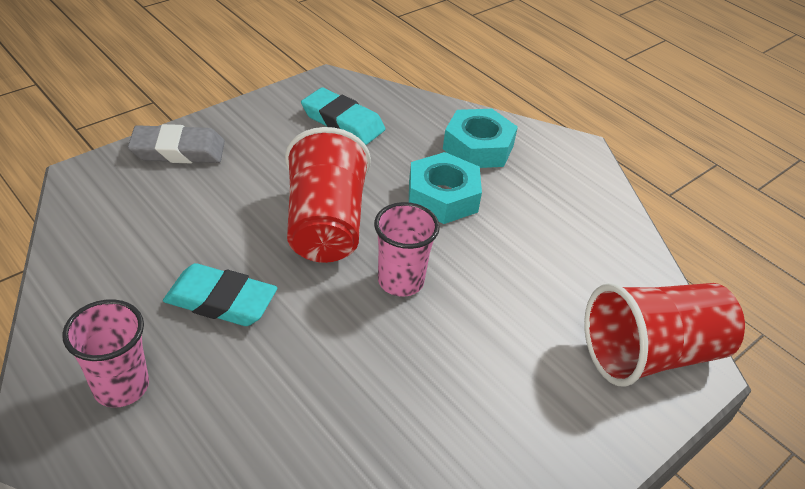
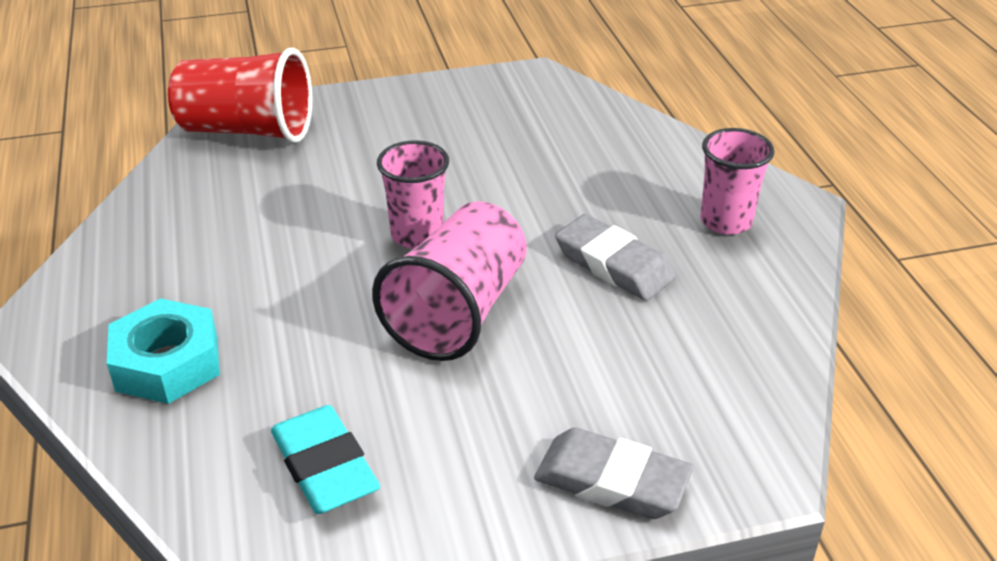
camera: 150 degrees left, 5 degrees down
turquoise eraser [163,263,278,326] -> grey eraser [555,214,676,301]
red cup [285,127,371,263] -> pink cup [372,201,527,361]
turquoise nut [409,152,482,224] -> none

